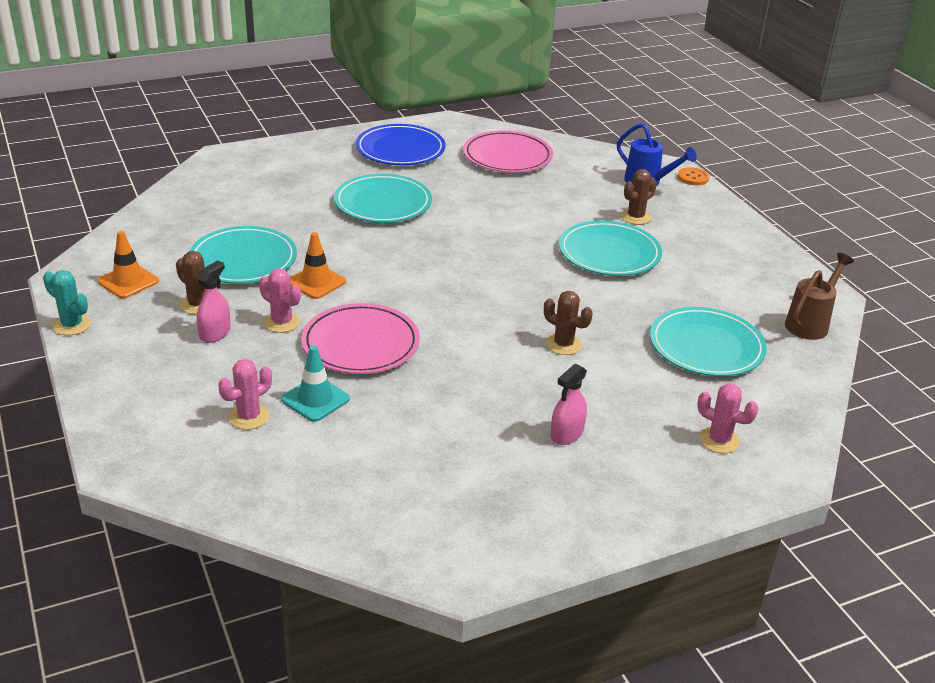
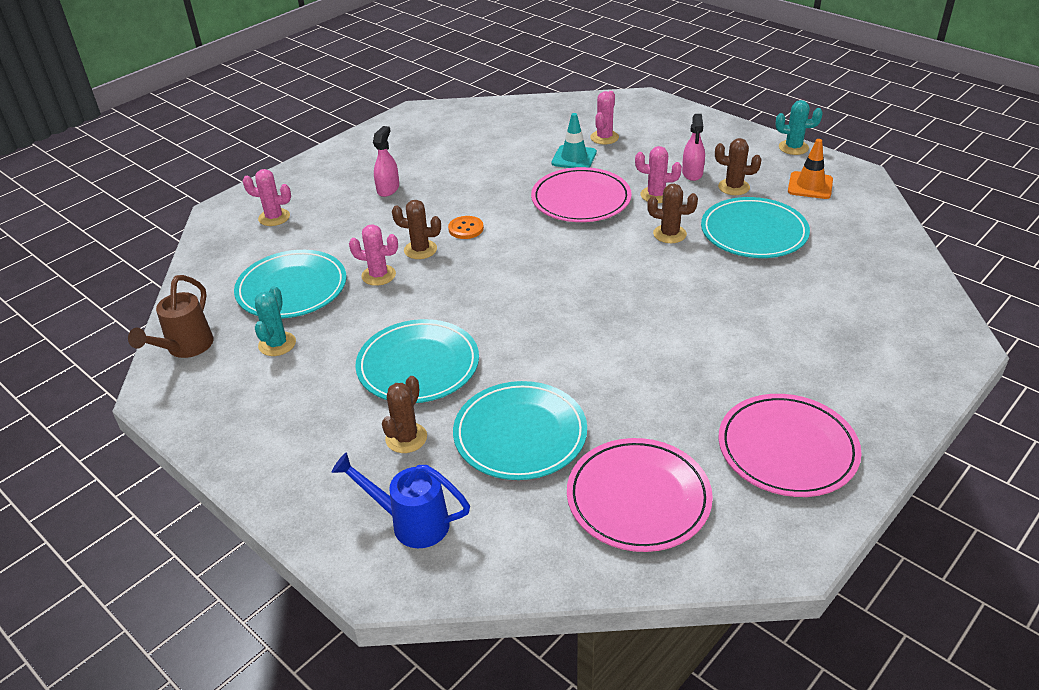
camera: 160 degrees right, 5 degrees up
orange traffic cone [290,232,346,299] -> brown cactus [647,184,698,243]
turquoise plate [334,174,432,223] -> turquoise plate moved to [453,381,587,480]
blue plate [355,124,446,165] -> pink plate [718,394,861,497]
orange button [677,167,709,185] -> orange button moved to [448,216,484,239]
none -> turquoise cactus [255,286,296,356]
none -> pink cactus [349,224,398,286]

